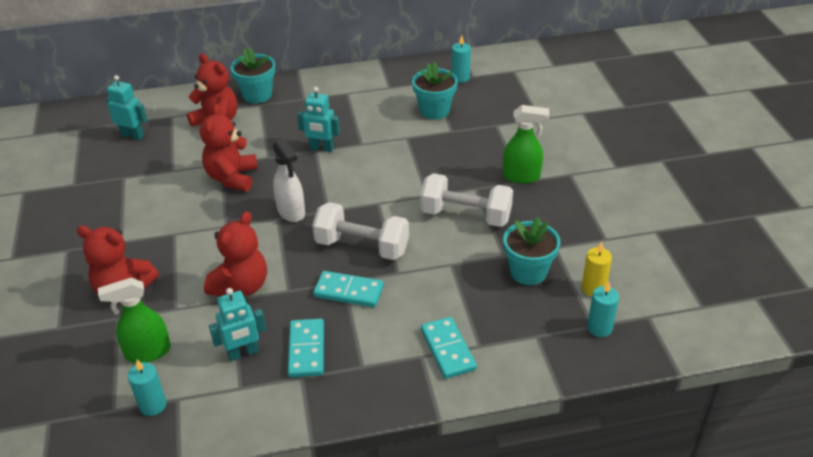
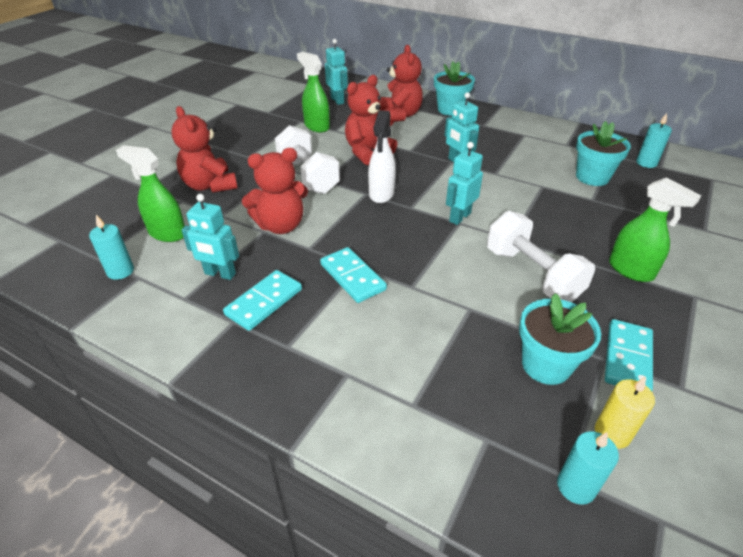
camera: 40 degrees right, 0 degrees up
white dumbbell [312,202,409,260] -> white dumbbell moved to [275,125,340,194]
turquoise domino [421,317,477,379] -> turquoise domino moved to [605,319,653,391]
none -> green spray bottle [297,52,330,132]
none -> turquoise robot [446,142,483,225]

